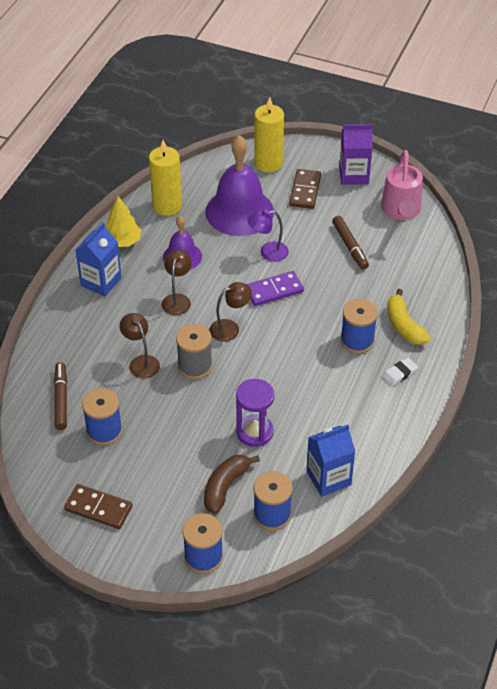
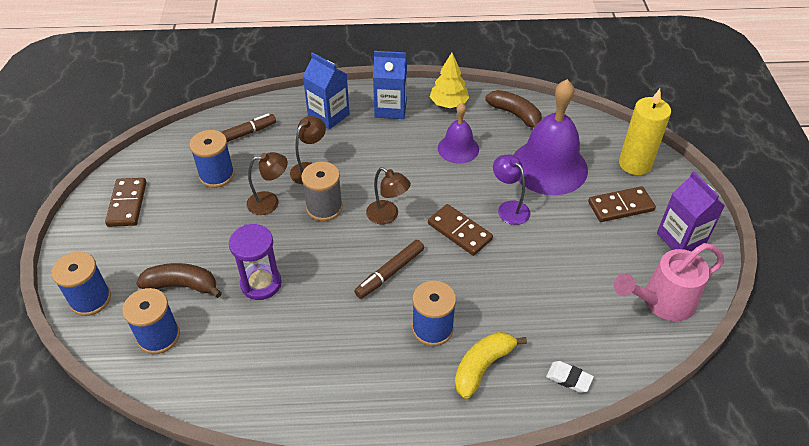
camera: 65 degrees right, 0 degrees up
yellow candle [149,140,182,216] -> brown banana [485,90,542,128]
brown lamp [162,250,192,315] -> brown lamp moved to [247,152,288,215]
purple domino [247,271,304,306] -> brown domino [428,204,493,256]
blue carton [307,425,355,497] -> blue carton moved to [302,52,350,130]
brown marker [332,216,369,270] -> brown marker moved to [354,240,424,299]
white eraser [382,358,418,386] -> white eraser moved to [546,361,594,393]

